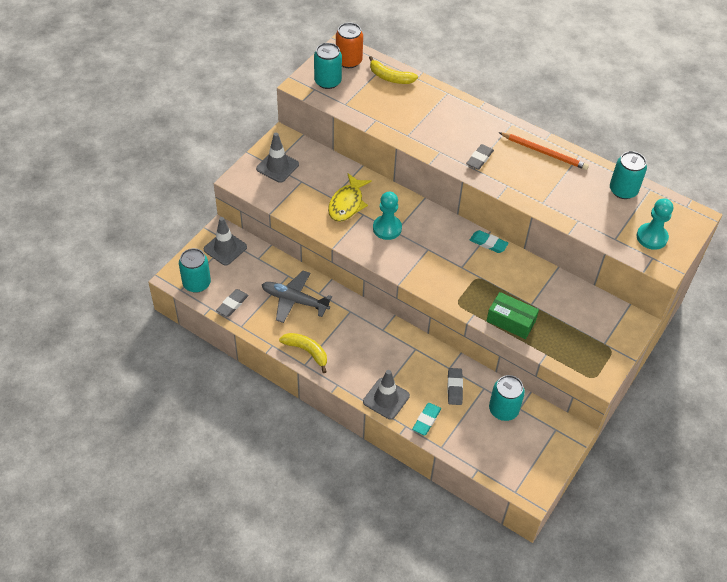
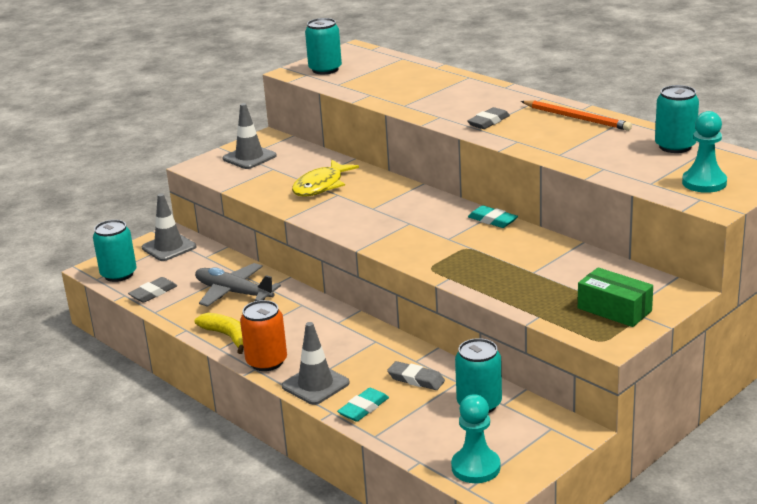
camera: 15 degrees right, 25 degrees down
orange can [336,23,363,68] -> orange can moved to [240,300,287,371]
yellow banana [369,56,418,84] -> none
turquoise pawn [373,192,402,240] -> turquoise pawn moved to [451,394,501,483]
grey eraser [447,368,463,405] -> grey eraser turned 75 degrees counterclockwise [387,361,445,390]
green box [487,292,539,339] -> green box moved to [578,267,653,327]

